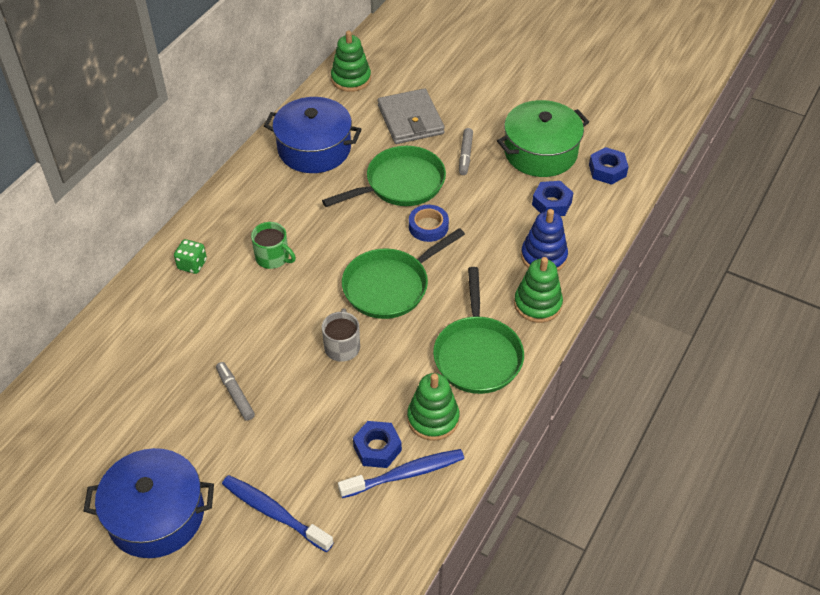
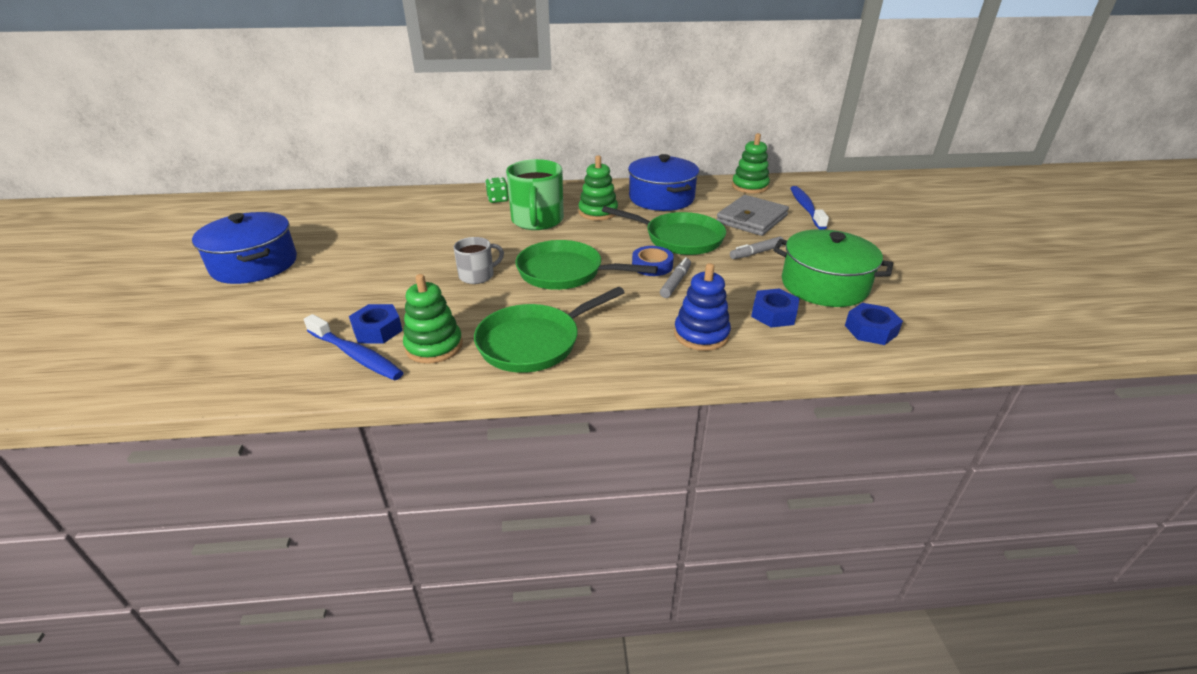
camera: 55 degrees right, 15 degrees down
grey marker [216,362,255,421] -> grey marker moved to [660,257,691,298]
blue toothbrush [222,475,334,552] -> blue toothbrush moved to [790,186,829,229]
green mug [251,222,296,269] -> green mug [506,159,564,230], size x1.77
green stacking toy [514,257,563,323] -> green stacking toy moved to [578,155,618,221]

